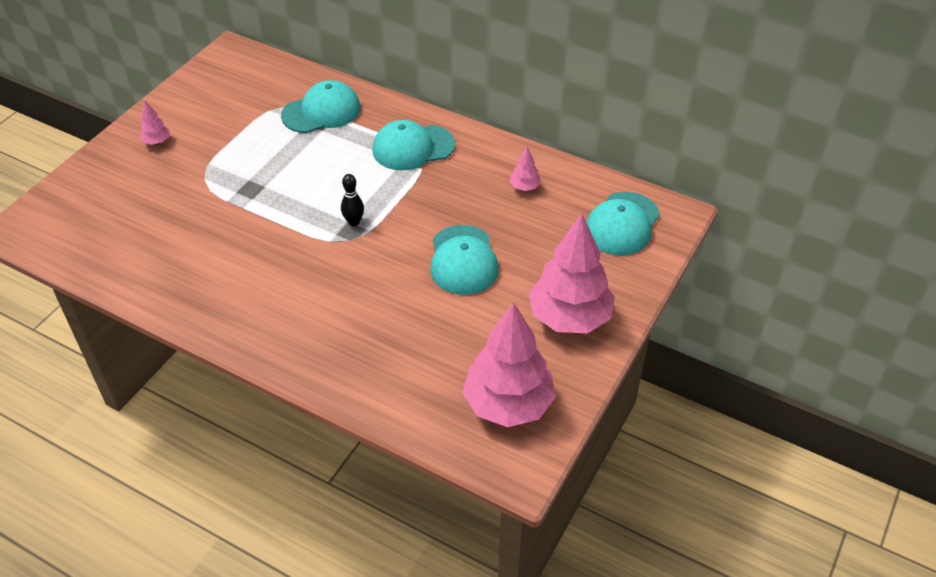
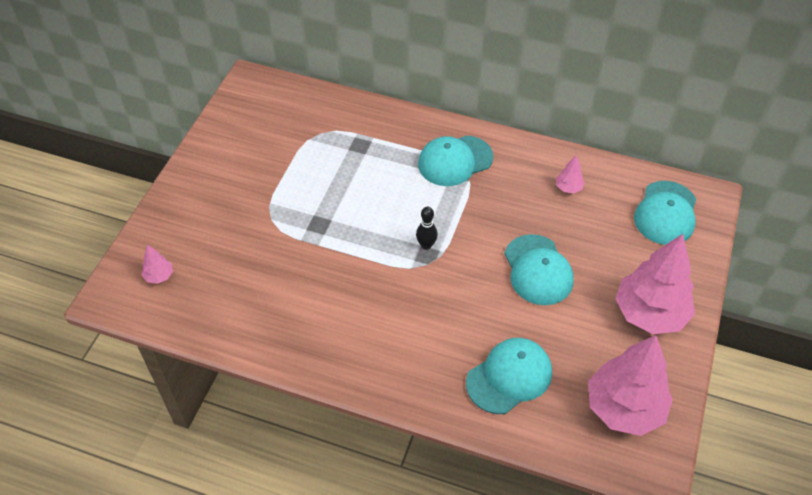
camera: 10 degrees left, 5 degrees up
pink tree [139,101,170,145] -> pink tree moved to [142,245,173,284]
turquoise cap [281,80,361,133] -> turquoise cap moved to [466,338,552,414]

